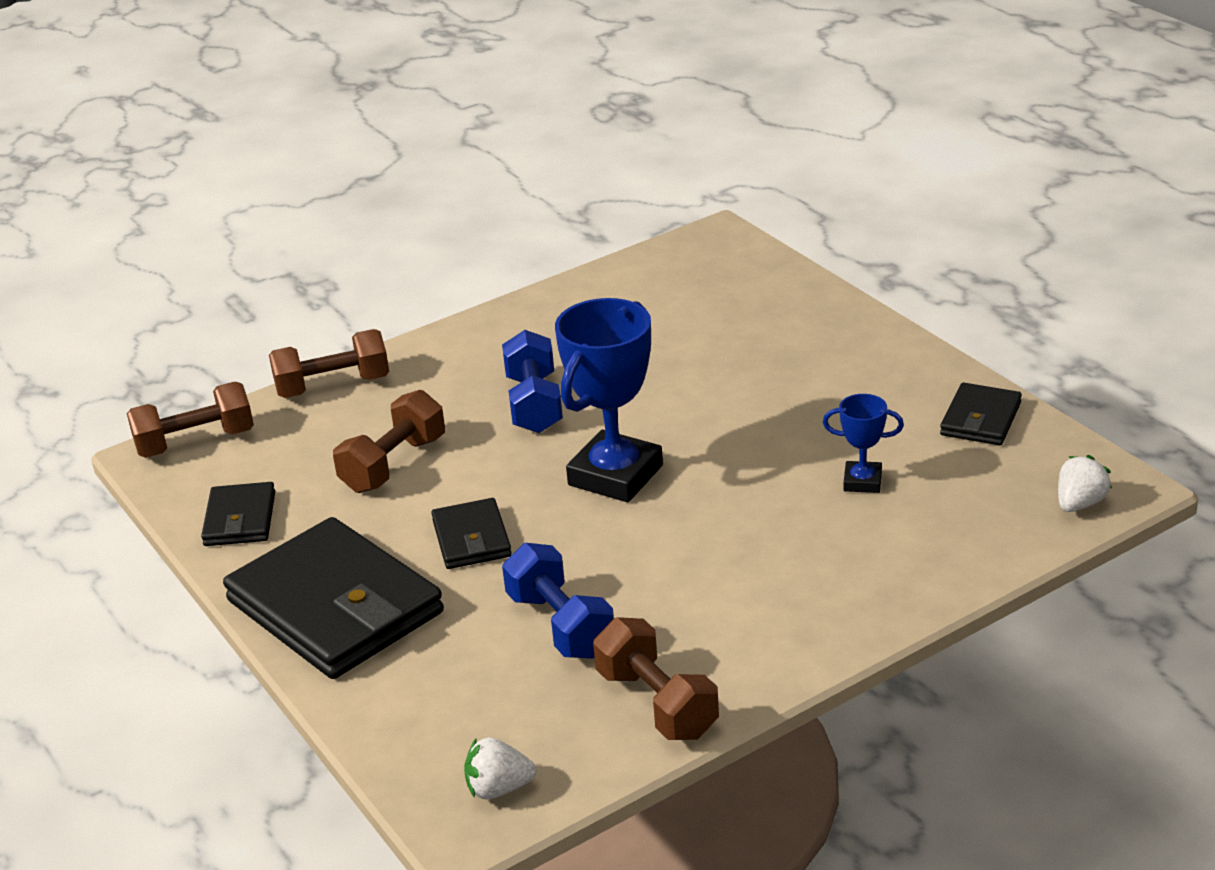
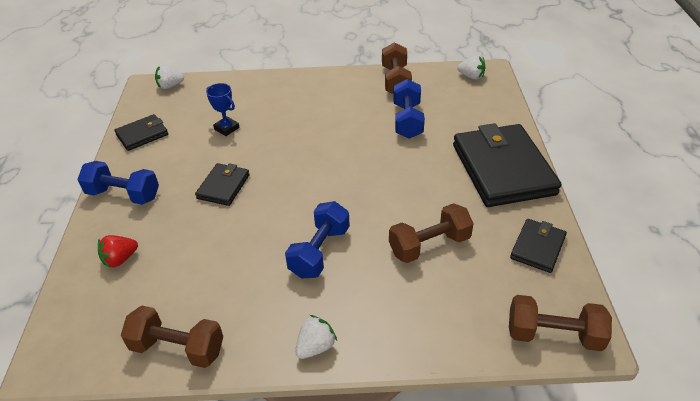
camera: 150 degrees left, 10 degrees up
brown dumbbell [269,329,389,398] -> brown dumbbell moved to [121,306,223,368]
black wallet [432,498,512,569] -> black wallet moved to [195,163,250,206]
blue trophy [555,298,663,502] -> none
none -> blue dumbbell [77,161,159,205]
none -> red strawberry [98,235,138,268]
none -> white strawberry [295,315,337,359]

